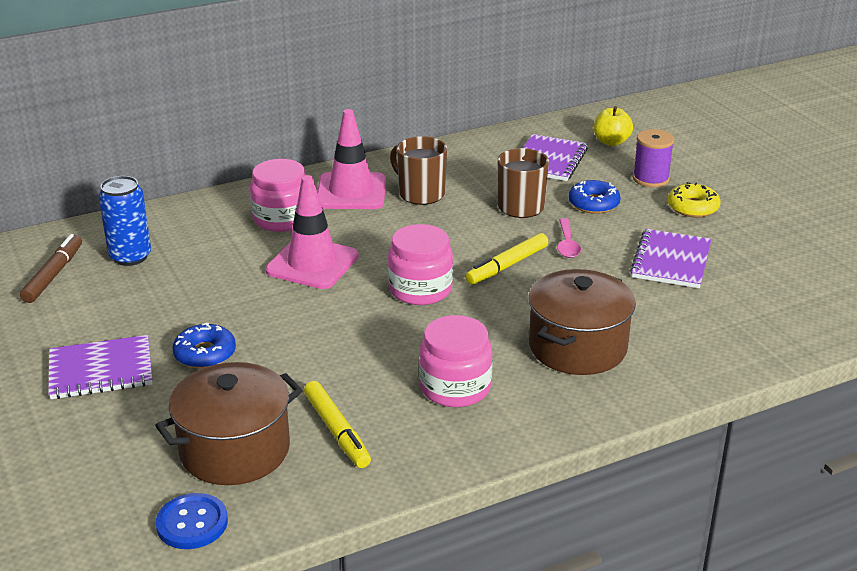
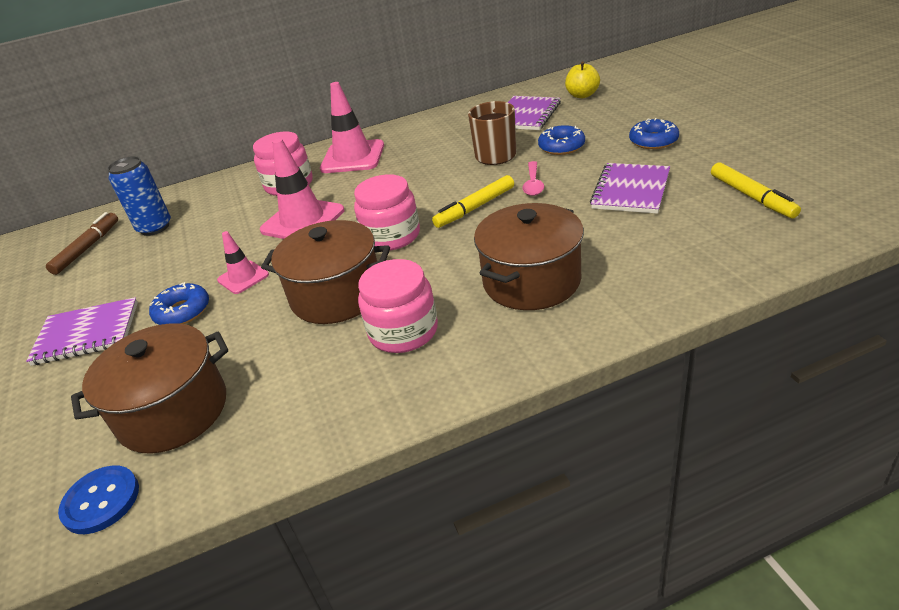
camera: 10 degrees right, 5 degrees up
yellow marker [304,381,371,468] -> yellow marker moved to [711,162,801,219]
brown mug [390,136,447,205] -> none
purple spool [633,129,674,187] -> none
yellow donut [668,182,720,217] -> blue donut [629,118,679,149]
none -> pink traffic cone [217,231,269,294]
none -> brown pot [261,220,390,324]

